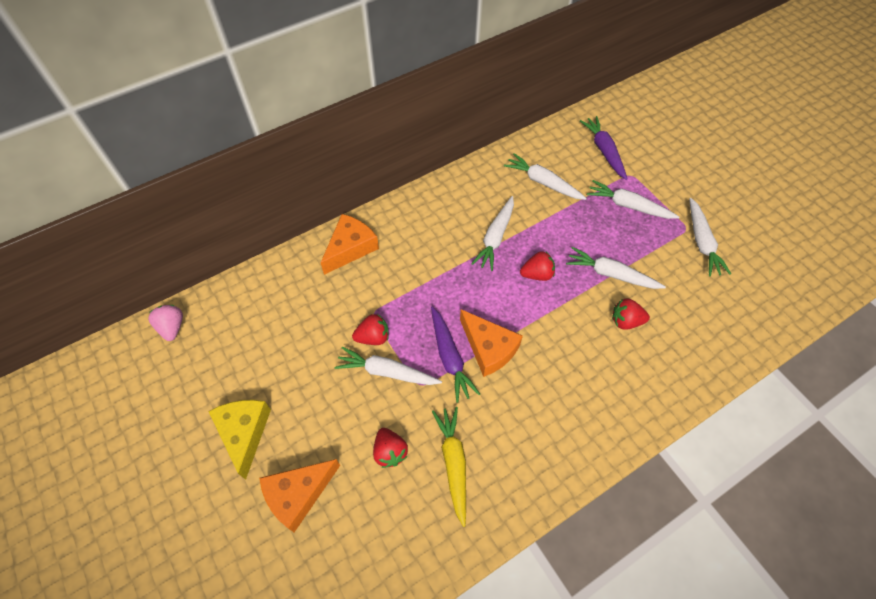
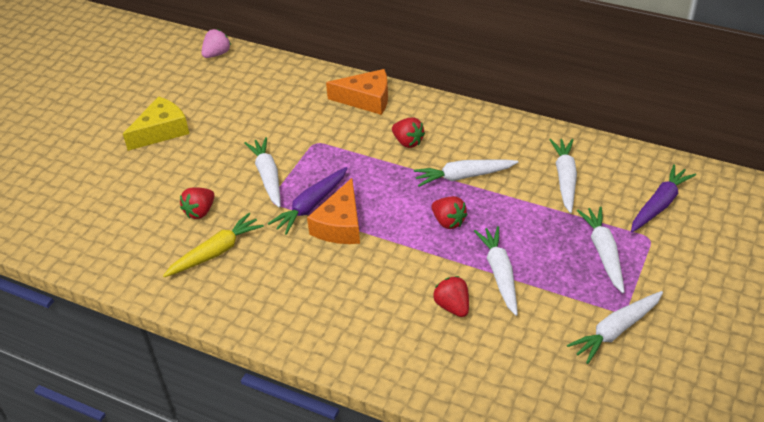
camera: 60 degrees right, 15 degrees down
orange cheese [259,459,340,532] -> none
red strawberry [352,314,389,345] -> red strawberry moved to [392,117,425,148]

